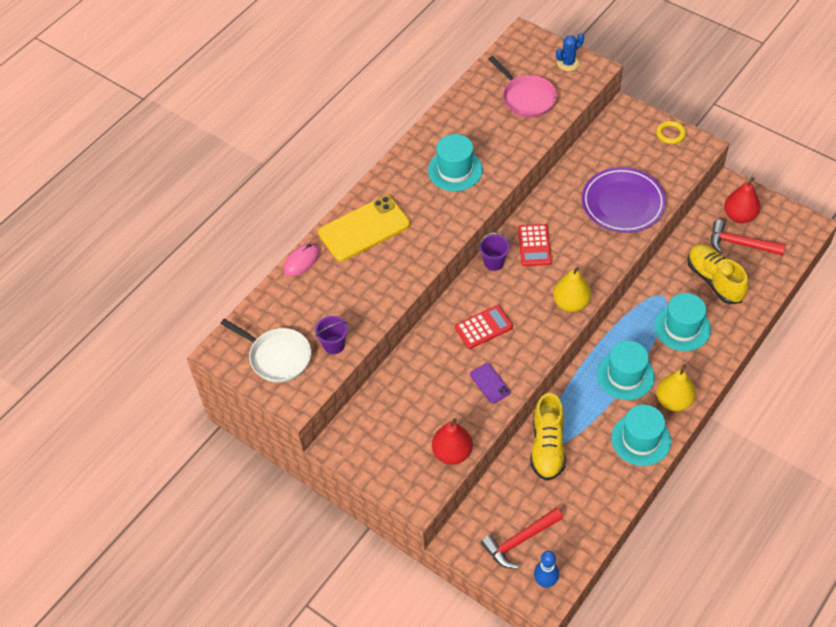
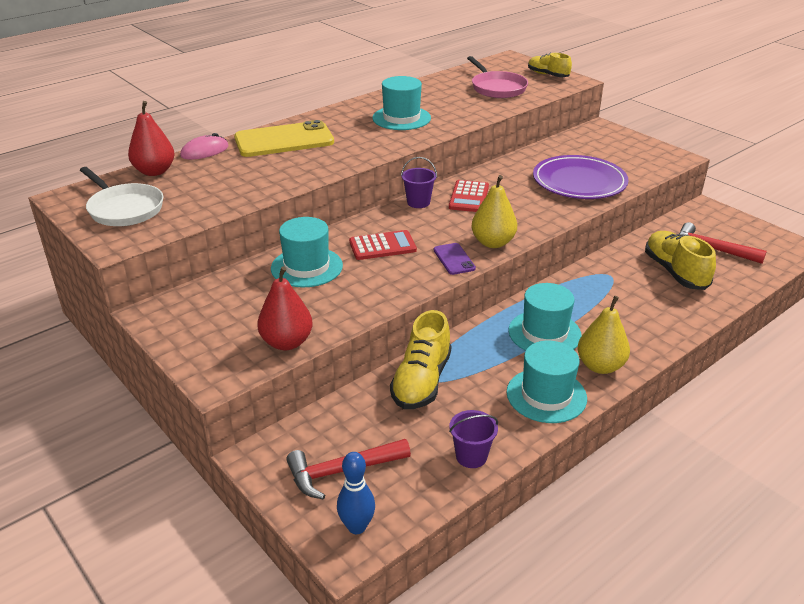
camera: 10 degrees right, 20 degrees down
purple bucket [315,316,348,354] -> purple bucket moved to [449,410,498,468]
purple phone [470,363,510,403] -> purple phone moved to [433,243,476,275]
blue cactus [556,33,584,71] -> yellow shoe [528,53,572,77]
turquoise hat [654,293,711,351] -> turquoise hat moved to [271,217,343,287]
yellow ring [656,121,686,144] -> none
red pear [724,177,760,223] -> red pear moved to [128,101,174,176]

